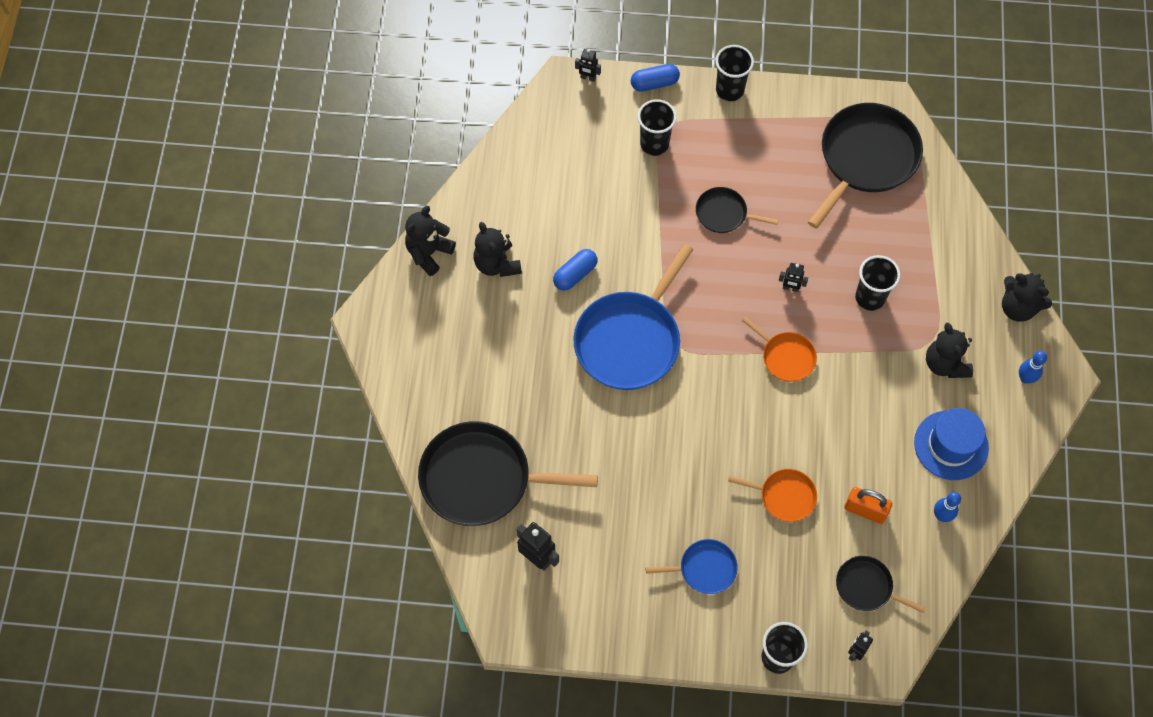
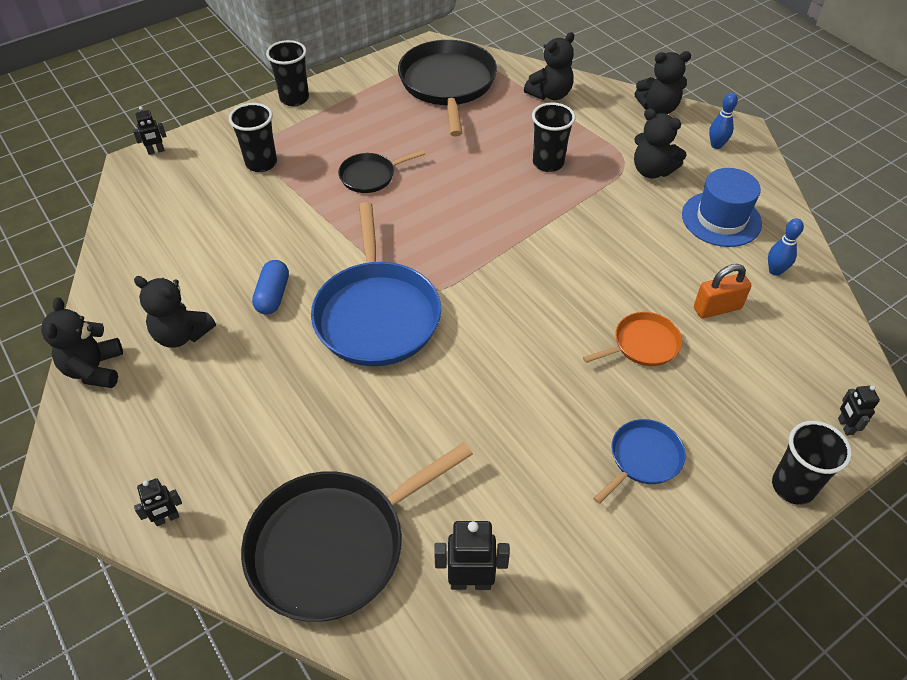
camera: 40 degrees left, 15 degrees down
blue capsule [631,64,680,92] -> none
orange pan [742,317,817,382] -> none
black robot [779,263,808,292] -> black robot moved to [134,478,182,526]
black pan [836,556,926,613] -> none
none -> black teddy bear [524,32,574,100]

